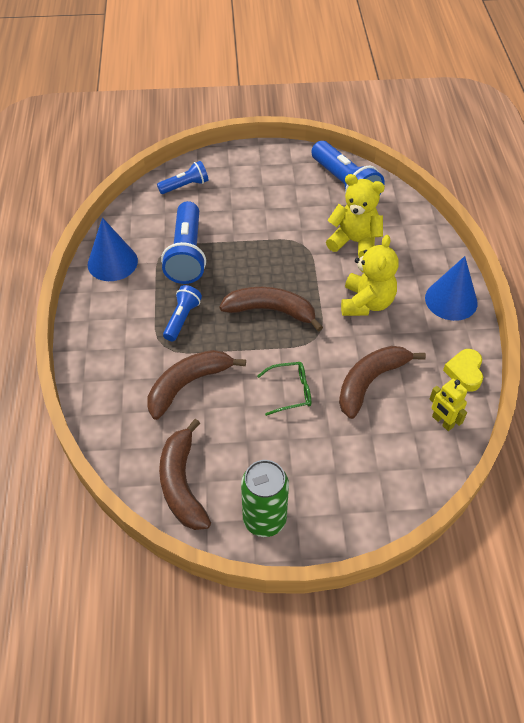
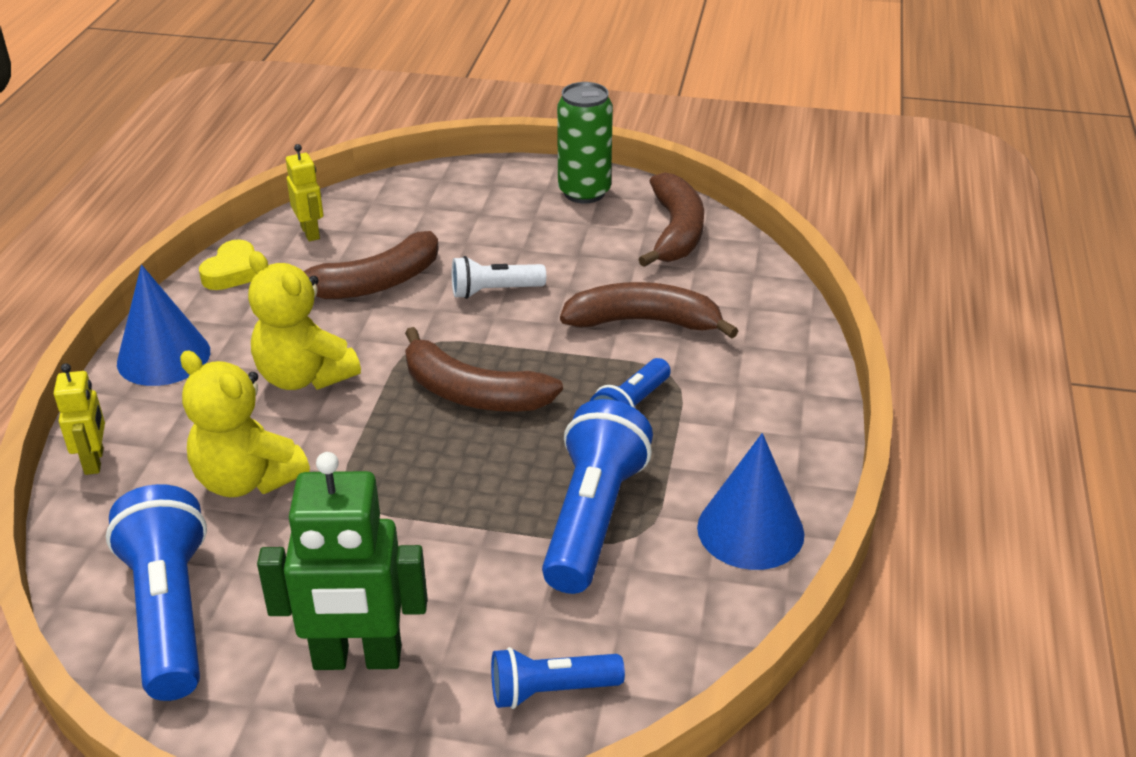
camera: 165 degrees left, 15 degrees down
brown banana [148,350,246,420] -> brown banana turned 150 degrees counterclockwise [560,282,738,339]
green glasses [257,362,311,416] -> white flashlight [452,256,546,299]
yellow teddy bear [341,235,399,316] -> yellow teddy bear turned 75 degrees counterclockwise [248,251,361,390]
none -> yellow robot [54,363,105,475]
none -> green robot [257,452,427,670]

